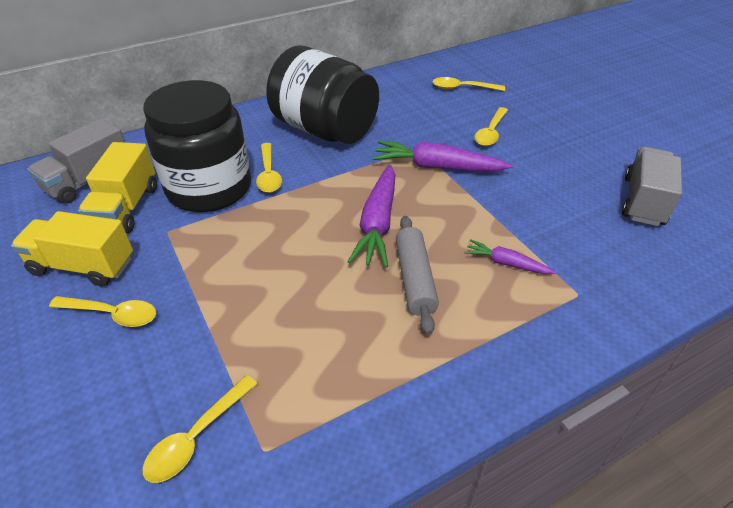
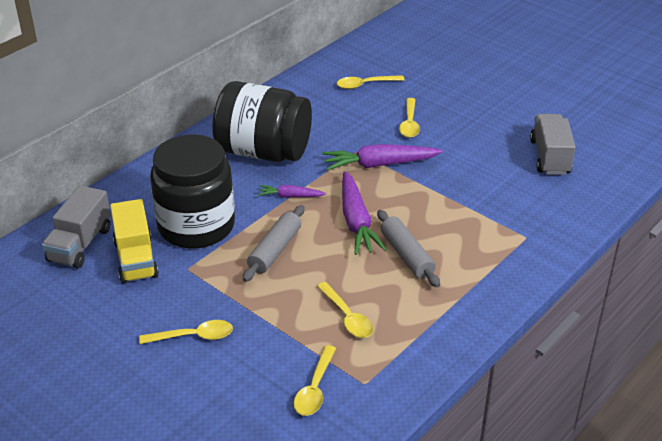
camera: 20 degrees left, 5 degrees down
yellow truck [11,211,133,286] -> none
yellow spoon [256,143,282,193] -> yellow spoon moved to [317,282,373,338]
purple carrot [465,239,556,274] -> purple carrot moved to [258,185,326,198]
none -> grey rolling pin [243,205,304,282]

